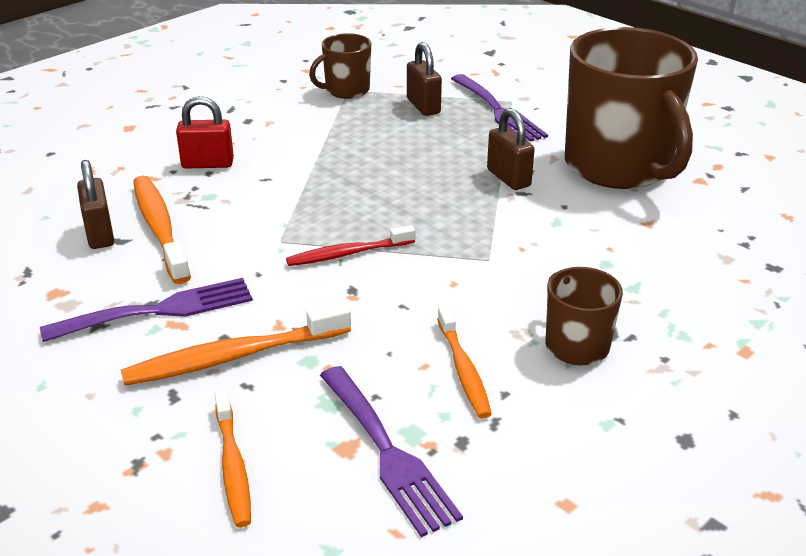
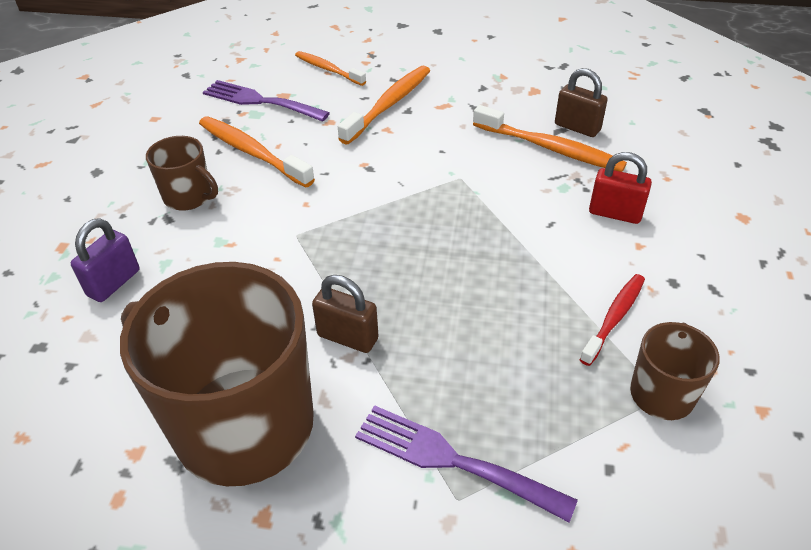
camera: 145 degrees right, 10 degrees up
purple fork [40,278,253,342] -> none
red padlock [176,96,234,169] -> red padlock turned 60 degrees clockwise [589,152,652,224]
red toothbrush [286,225,415,266] -> red toothbrush moved to [579,274,645,366]
brown padlock [407,42,442,116] -> none
orange toothbrush [437,306,492,419] -> orange toothbrush [199,116,315,188], size x1.52
none -> purple padlock [71,218,140,302]

